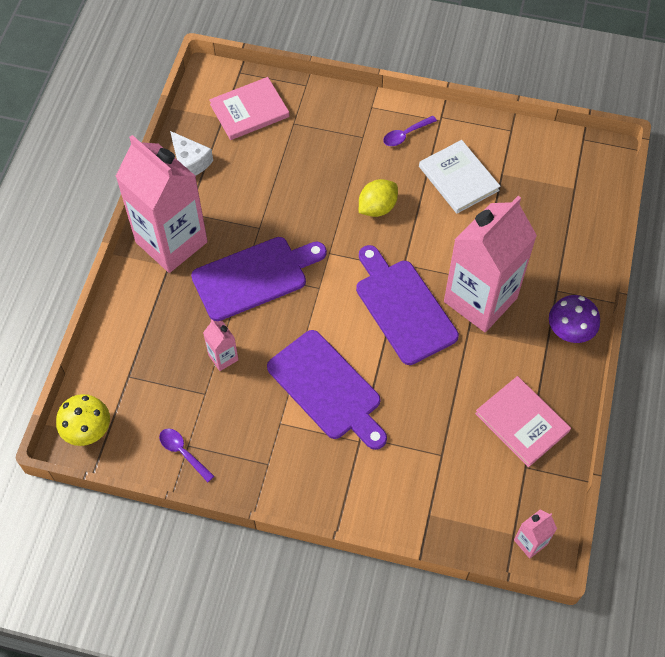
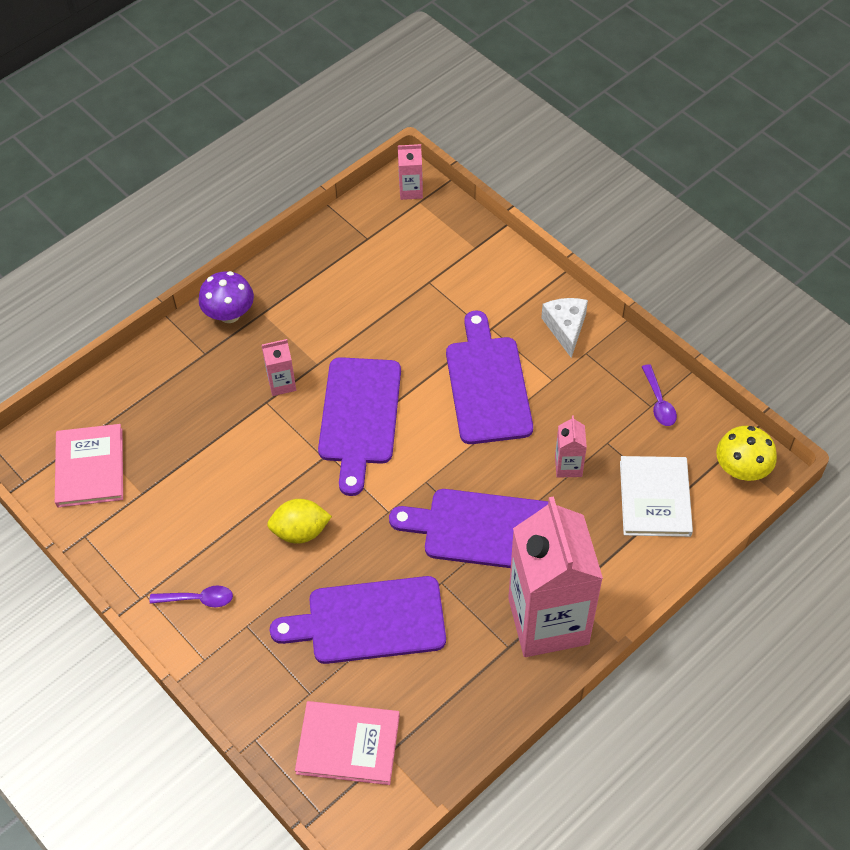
camera: 145 degrees left, 5 degrees down
white cheese [170,131,213,176] -> white cheese moved to [541,298,588,358]
white book [419,140,501,214] -> white book moved to [620,456,693,537]
pink carton [444,196,537,332] -> pink carton [261,339,296,396], size x0.41
pink book [475,376,571,467] -> pink book moved to [55,424,123,507]
none -> purple cutting board [270,576,446,664]

